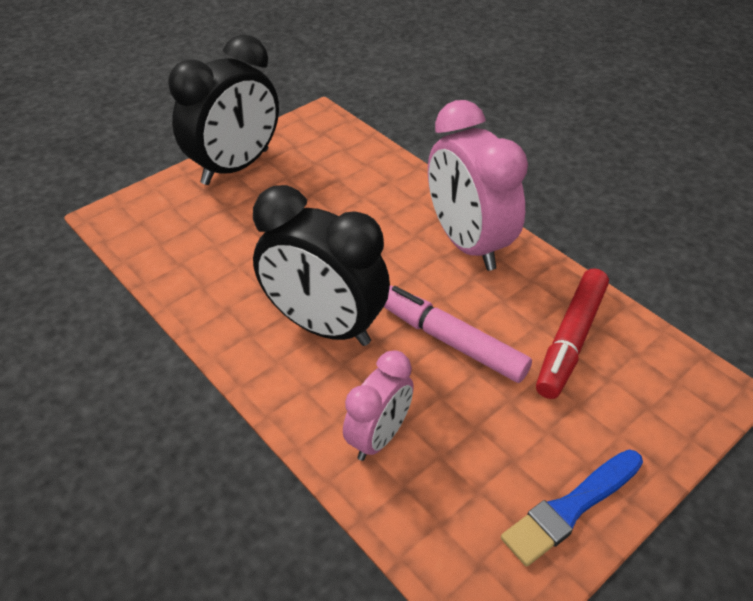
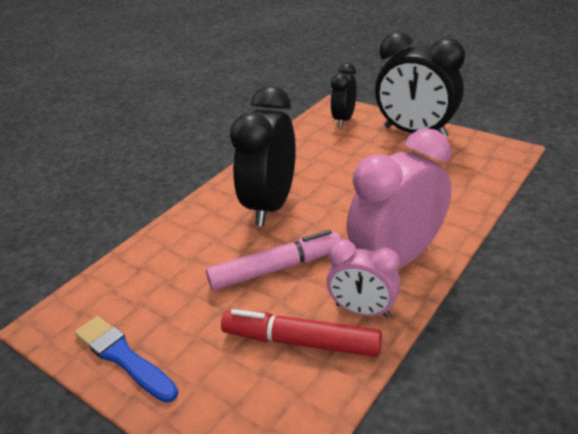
camera: 80 degrees right, 10 degrees down
pink clock [343,350,414,461] -> pink clock moved to [326,239,401,318]
pink marker [384,286,532,383] -> pink marker turned 45 degrees clockwise [206,230,341,290]
none -> black clock [330,63,356,127]

